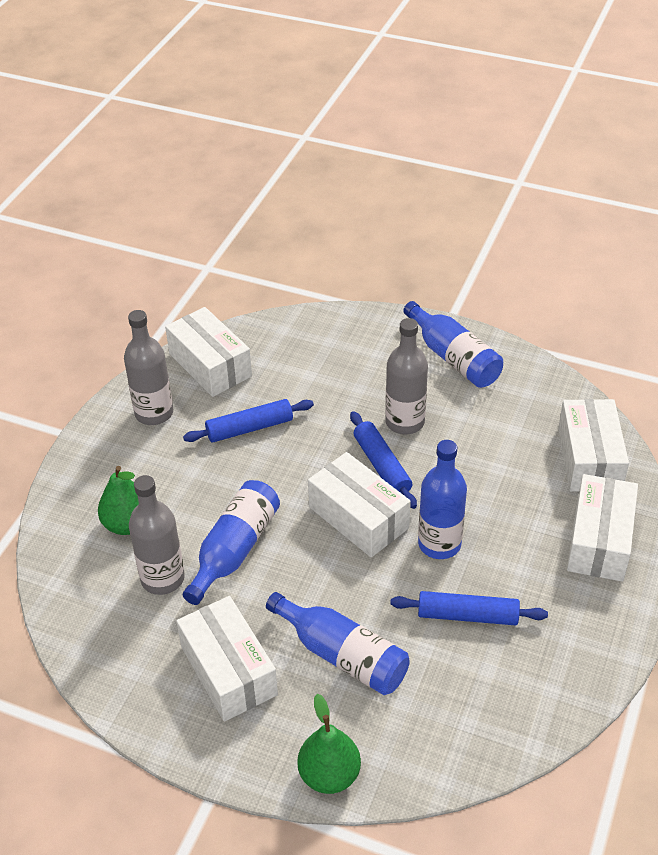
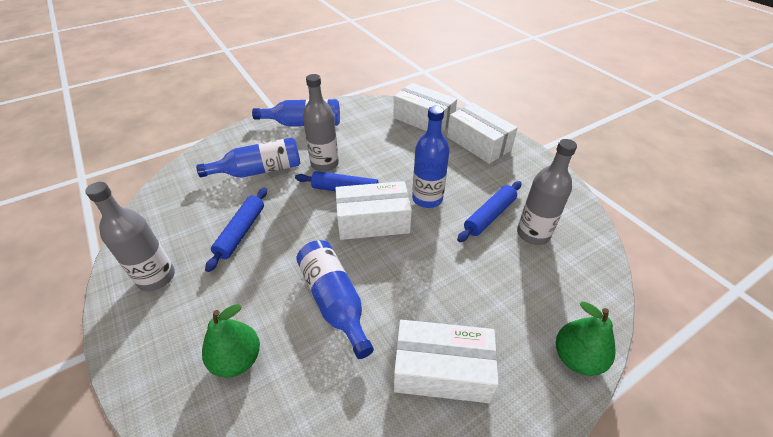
camera: 55 degrees left, 0 degrees up
grey bottle [129,475,185,595] -> grey bottle moved to [517,139,577,245]
white box [165,307,252,397] -> none
blue bottle [266,592,410,695] -> blue bottle moved to [196,138,300,178]

